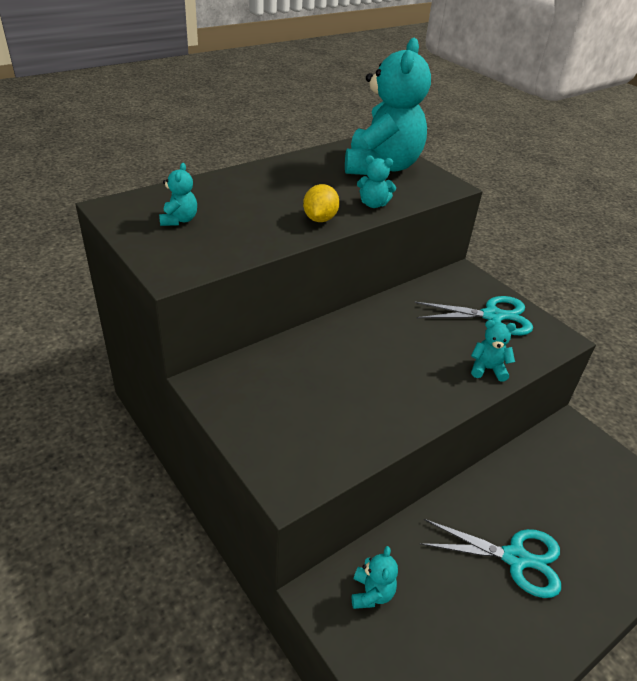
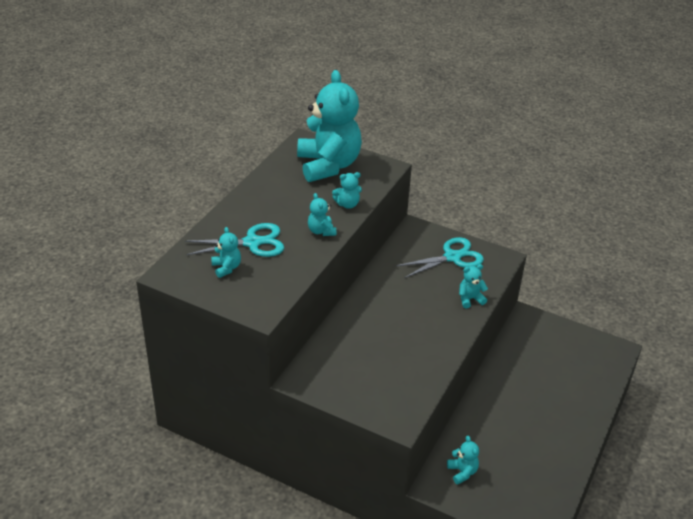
camera: 25 degrees left, 0 degrees up
yellow lemon [303,184,340,222] -> turquoise teddy bear [308,193,336,236]
turquoise scissors [420,519,561,598] -> turquoise scissors moved to [185,223,284,257]

